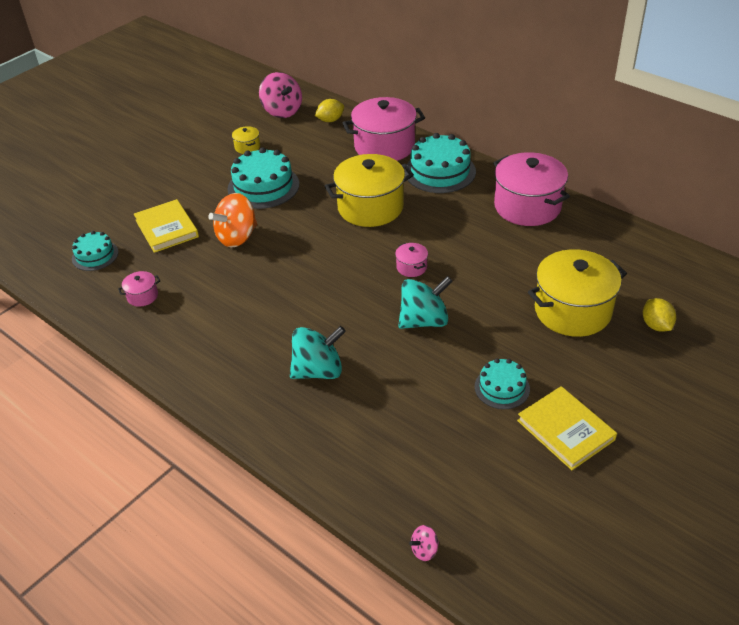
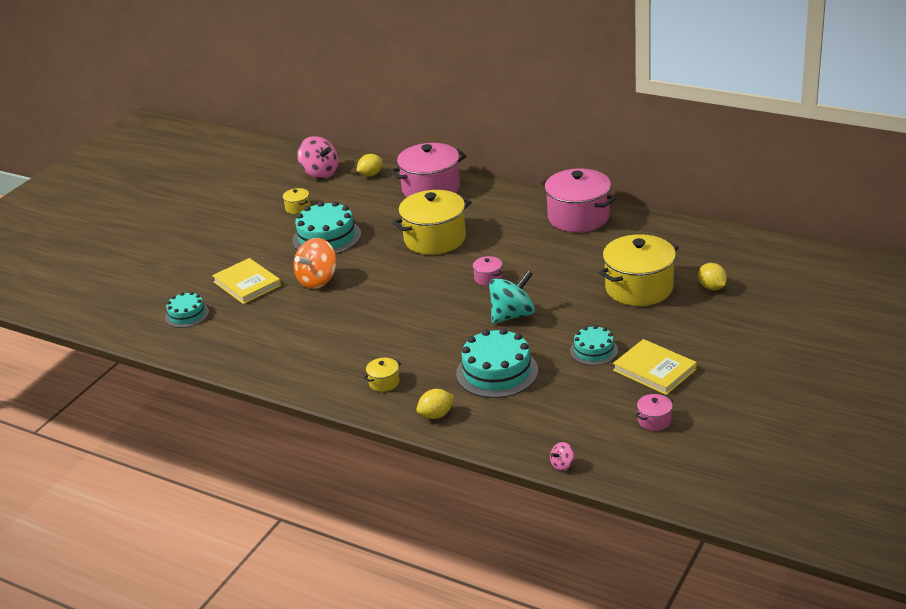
camera: 10 degrees left, 10 degrees down
pink pot [118,271,160,307] -> pink pot moved to [635,394,674,431]
turquoise spinning top [290,326,346,379] -> none
turquoise cake [405,133,476,193] -> turquoise cake moved to [456,328,538,398]
none -> yellow pot [364,358,401,392]
none -> yellow lemon [416,389,454,419]

